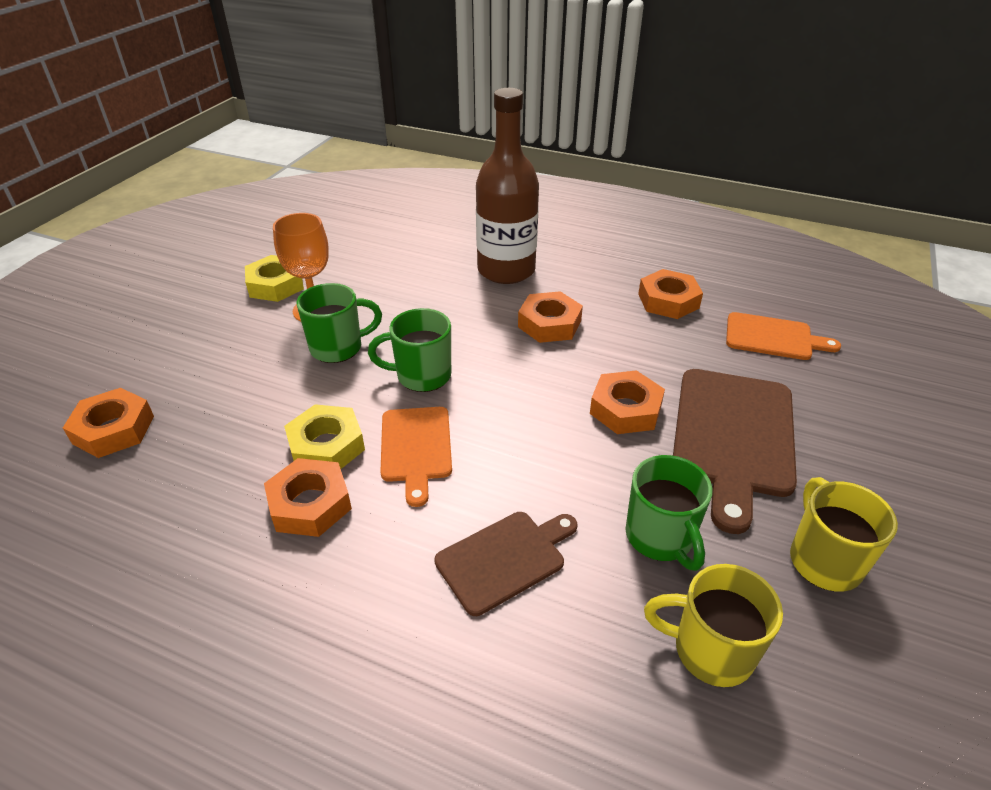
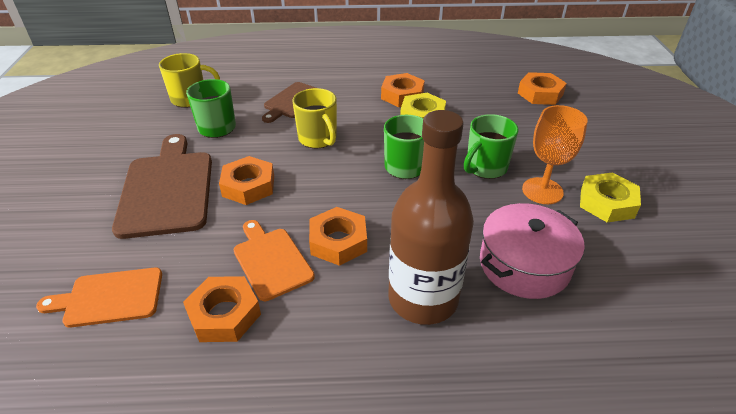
camera: 155 degrees right, 0 degrees up
orange cutting board [380,407,452,507] -> orange cutting board moved to [233,220,315,301]
yellow mug [790,477,898,592] -> yellow mug moved to [292,88,337,148]
none -> pink pot [480,203,585,299]

